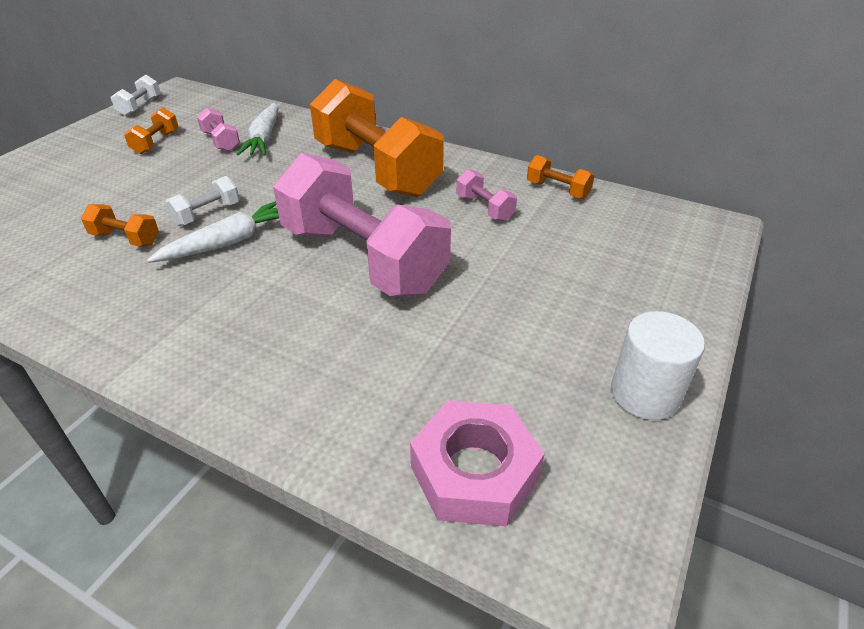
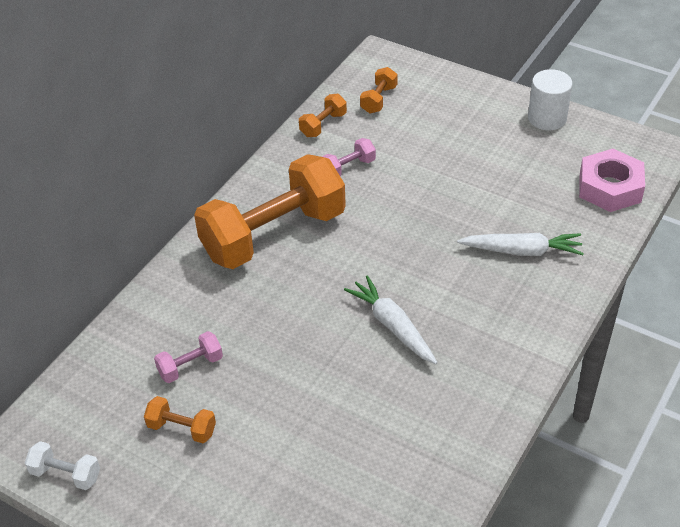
camera: 85 degrees left, 5 degrees up
orange dumbbell [81,204,159,247] -> orange dumbbell moved to [360,67,398,113]
white dumbbell [165,176,240,226] -> none
white carrot [237,103,279,155] -> white carrot moved to [457,233,584,256]
pink dumbbell [273,153,451,296] -> none

